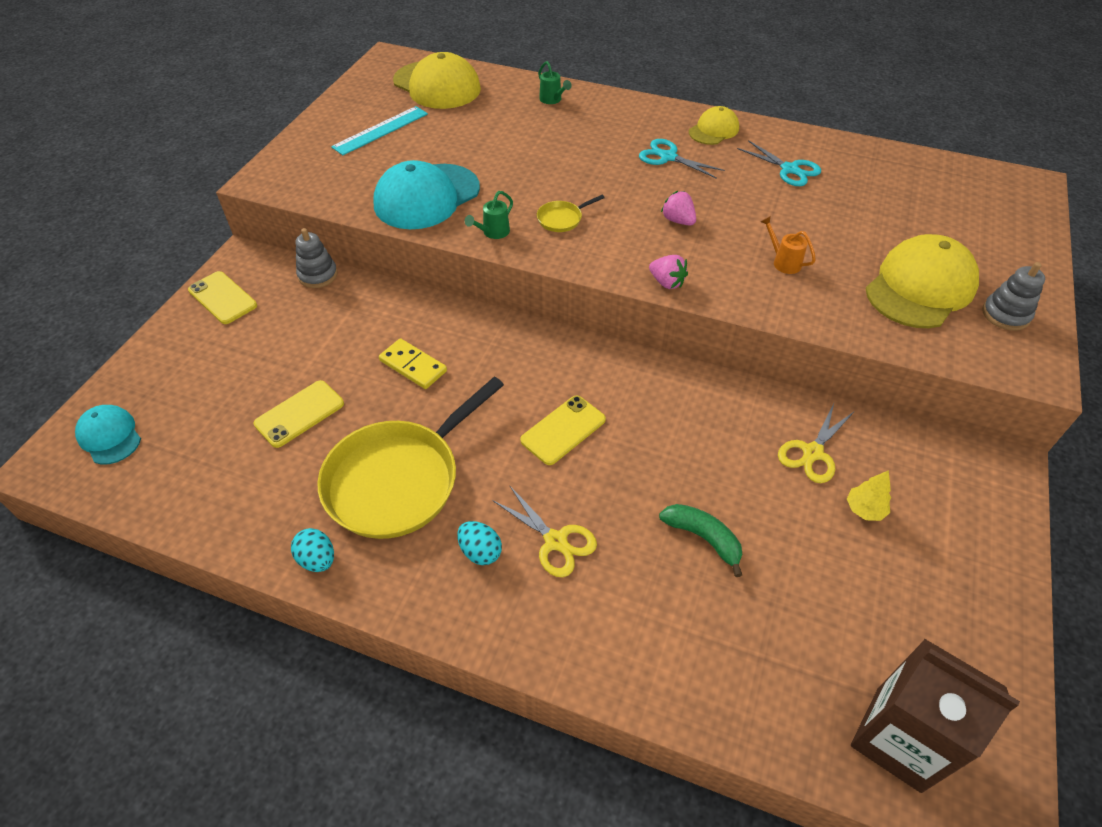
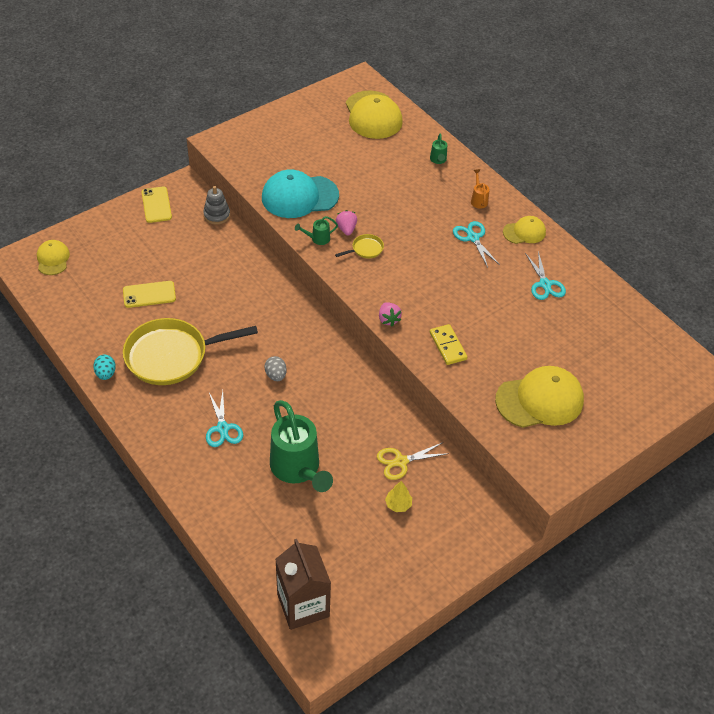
camera: 30 degrees right, 0 degrees up
turquoise cap [75,405,141,464] -> yellow cap [37,240,70,275]
turquoise ruler [331,106,428,155] -> none
yellow domino [379,338,447,389] -> yellow domino moved to [430,324,467,365]
turquoise egg [457,521,502,565] -> none
yellow scissors [492,485,597,577] -> turquoise scissors [206,391,243,447]
yellow phone [520,395,606,465] -> grey egg [265,356,287,381]
yellow pan [537,195,605,232] -> yellow pan turned 150 degrees clockwise [335,234,384,258]
green banana [659,504,742,577] -> green watering can [270,400,333,492]
pink strawberry [661,191,696,226] -> pink strawberry moved to [336,210,357,236]
orange watering can [760,216,816,274] -> orange watering can moved to [471,169,490,209]
grey stacking toy [982,262,1045,331] -> none

